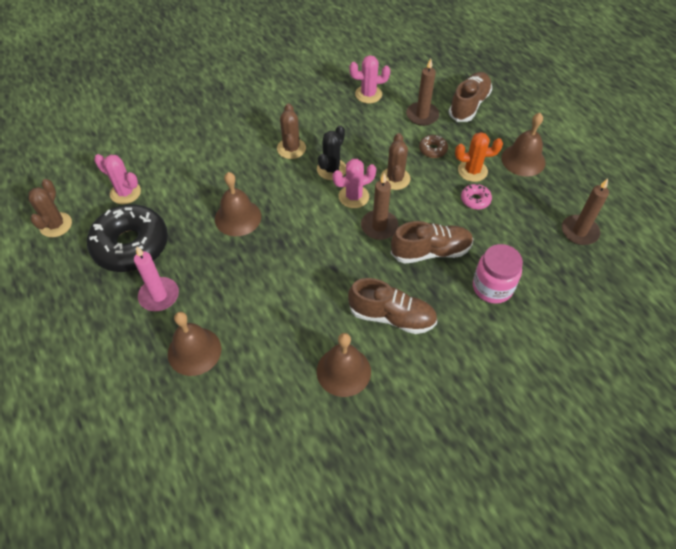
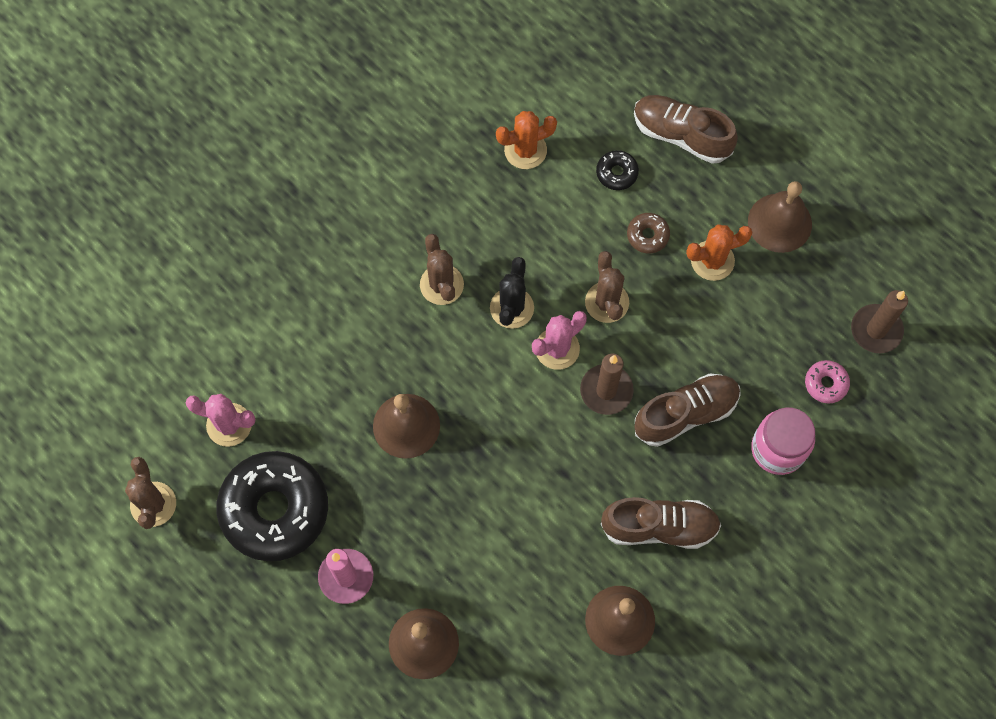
camera: 15 degrees left, 15 degrees up
pink cactus [349,55,390,103] -> orange cactus [496,111,557,169]
brown candle [406,59,439,126] -> black donut [596,150,639,190]
brown shoe [449,72,492,122] -> brown shoe turned 75 degrees counterclockwise [634,95,738,164]
pink donut [461,184,492,210] -> pink donut moved to [805,360,850,404]

